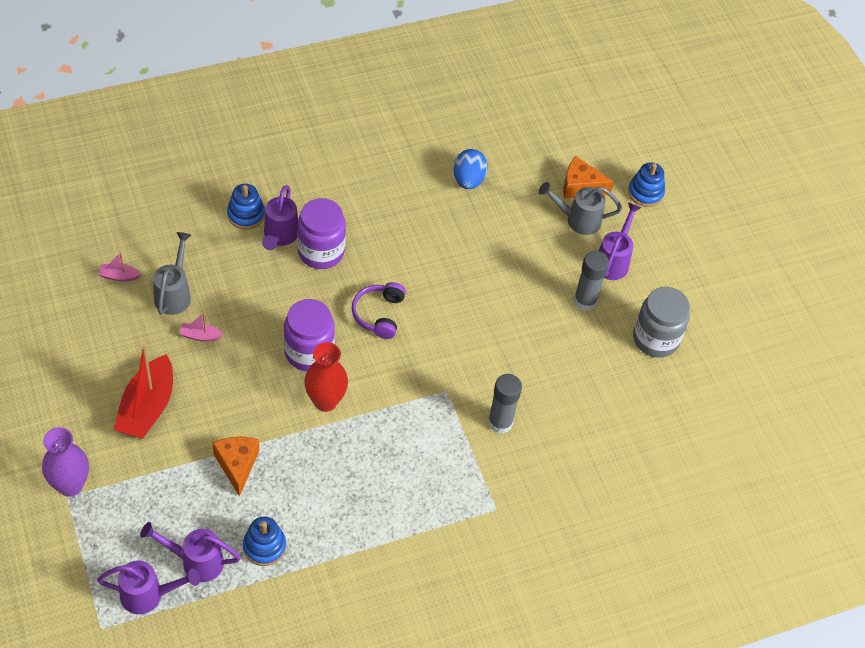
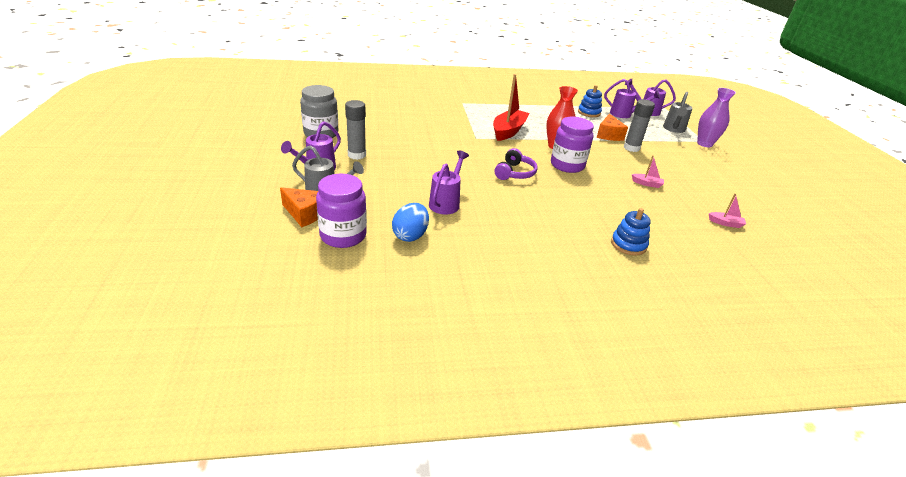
camera: 165 degrees left, 20 degrees down
red boat [114,346,173,439] -> red boat moved to [493,74,530,141]
grey watering can [153,232,191,315] -> grey watering can moved to [663,92,693,133]
purple watering can [262,185,298,250] -> purple watering can moved to [429,151,469,215]
purple jar [297,198,346,269] -> purple jar moved to [316,174,367,248]
grey glue stick [488,374,522,434] -> grey glue stick moved to [624,99,655,152]
blue stacking toy [628,162,665,207] -> none

